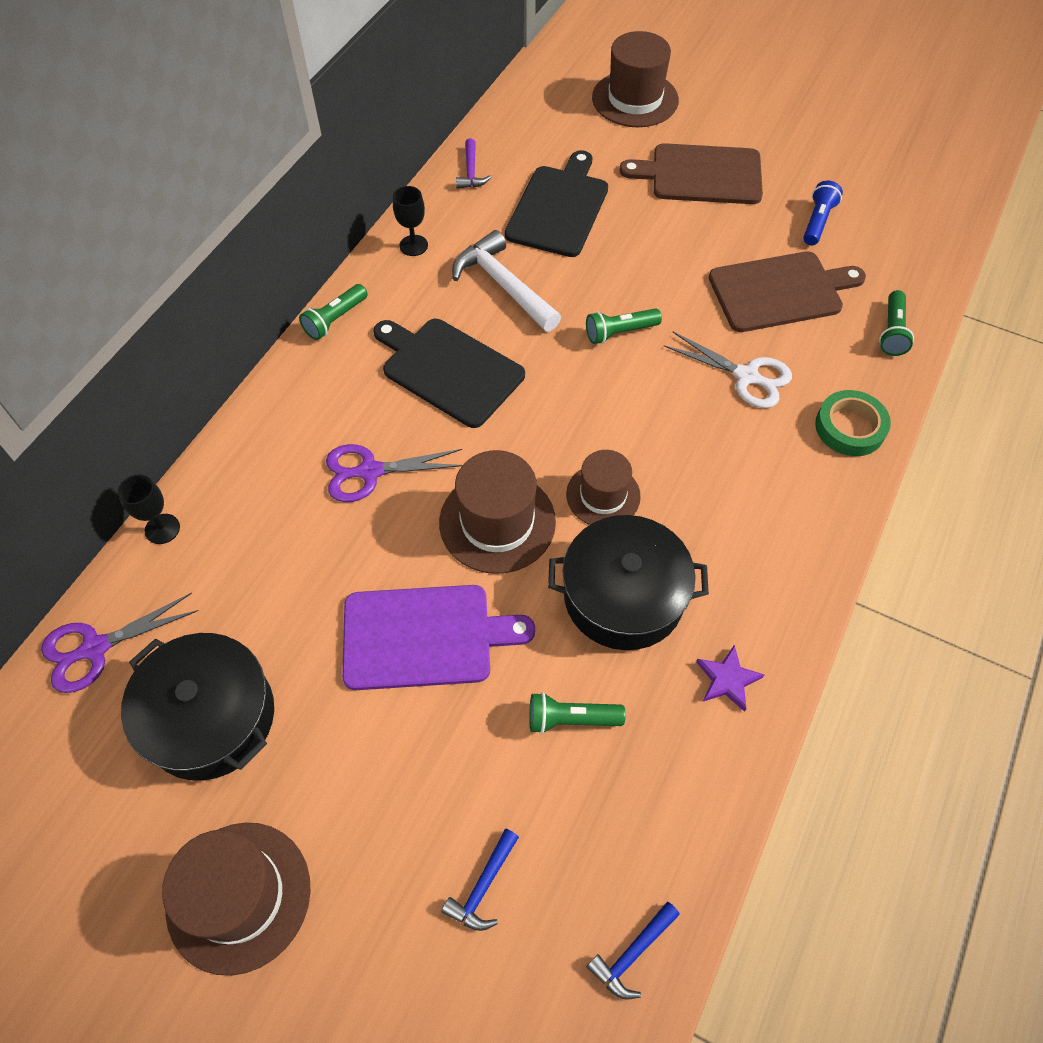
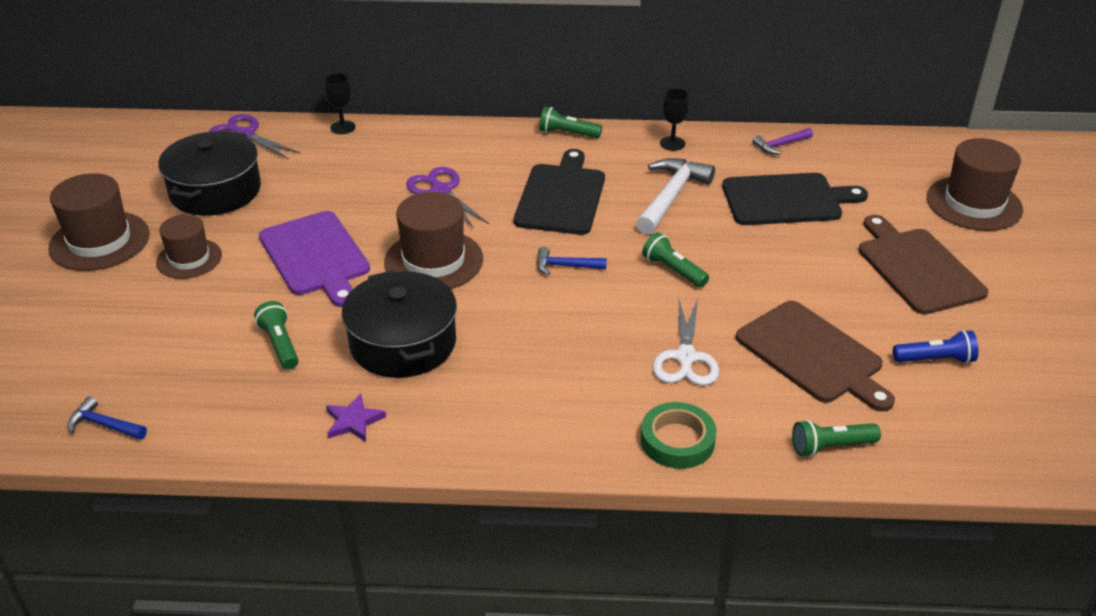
camera: 65 degrees right, 20 degrees down
blue hammer [441,829,519,931] -> blue hammer moved to [537,247,607,275]
brown hat [566,450,641,525] -> brown hat moved to [156,214,222,279]

